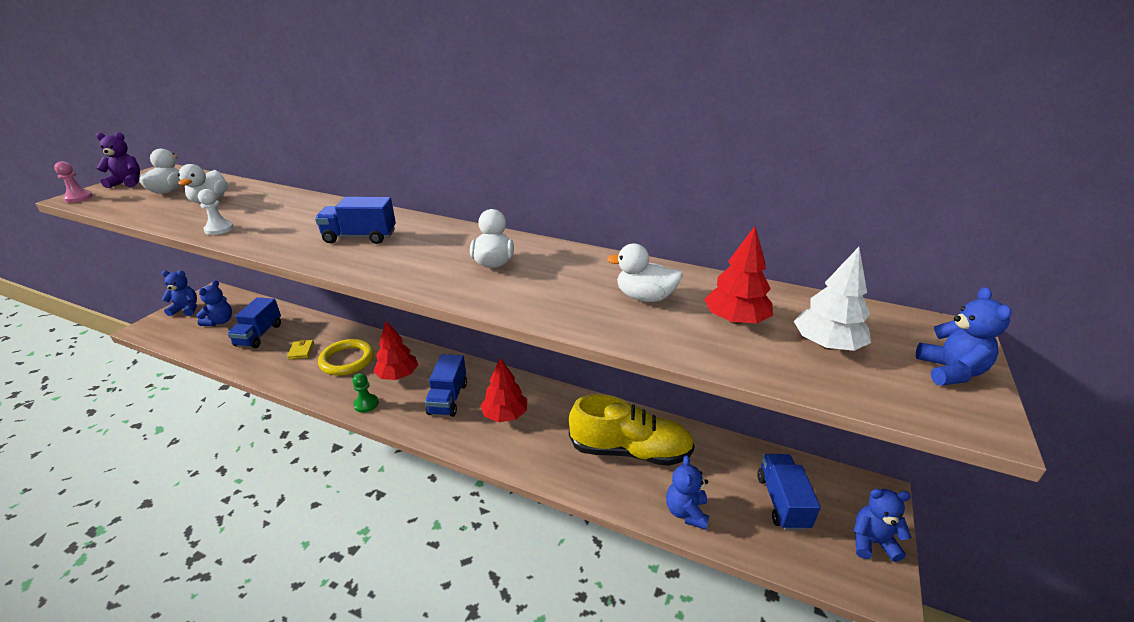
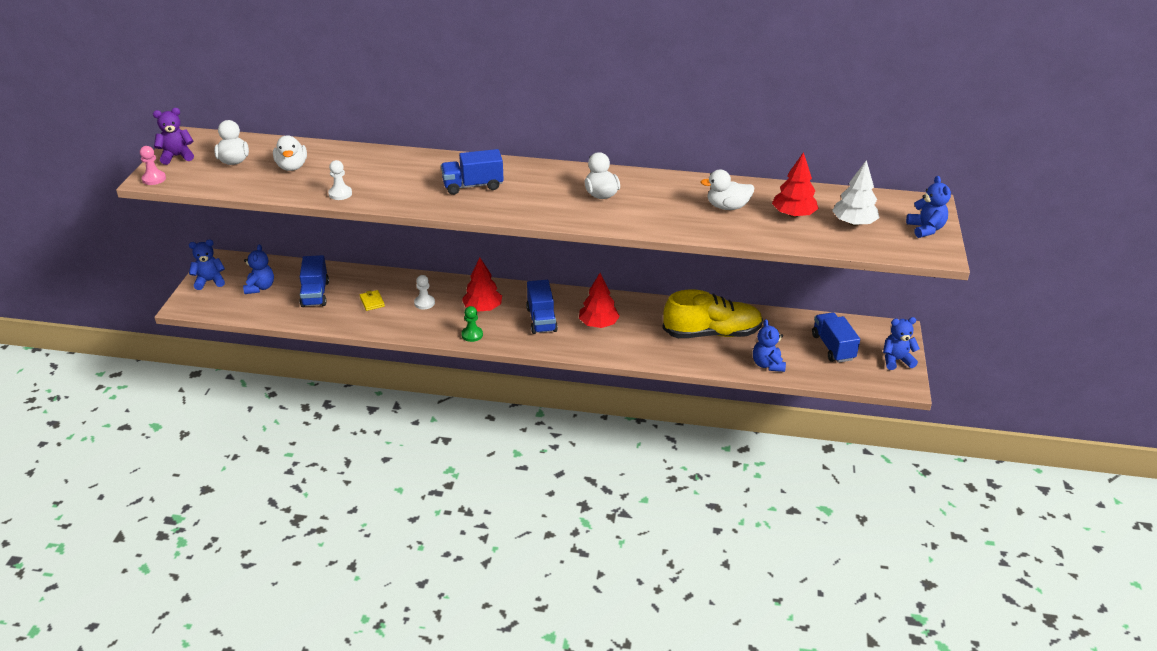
camera: 15 degrees left, 5 degrees up
yellow ring [318,339,374,376] -> white pawn [414,275,435,309]

